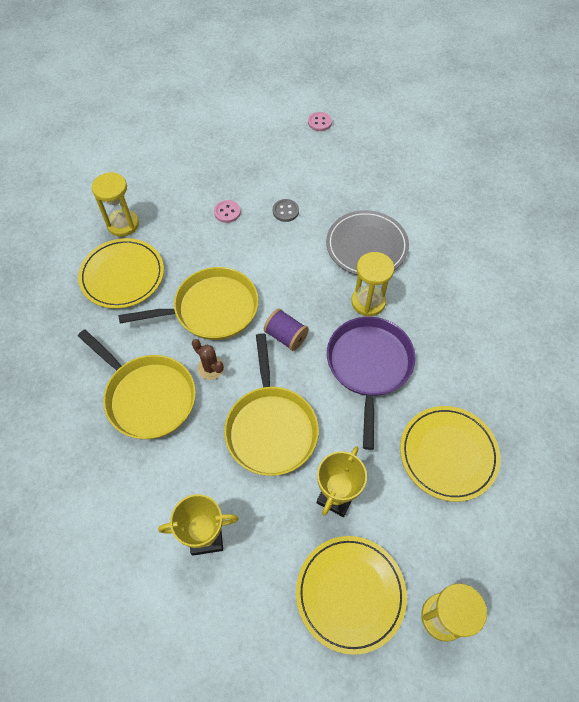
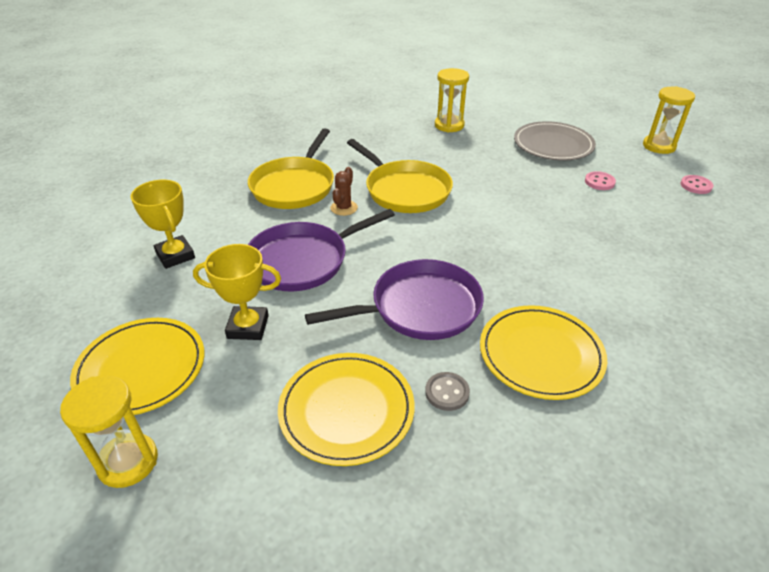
camera: 65 degrees right, 20 degrees down
yellow plate [78,238,164,309] -> yellow plate moved to [480,305,607,400]
pink button [214,200,241,223] -> pink button moved to [585,171,616,190]
yellow pan [224,333,319,476] -> purple pan [248,209,395,291]
purple spool [264,309,309,351] -> none
grey button [273,199,299,222] -> grey button moved to [425,372,470,411]
grey plate [326,210,409,275] -> grey plate moved to [514,121,596,161]
yellow hourglass [351,252,394,316] -> yellow hourglass moved to [643,86,695,154]

